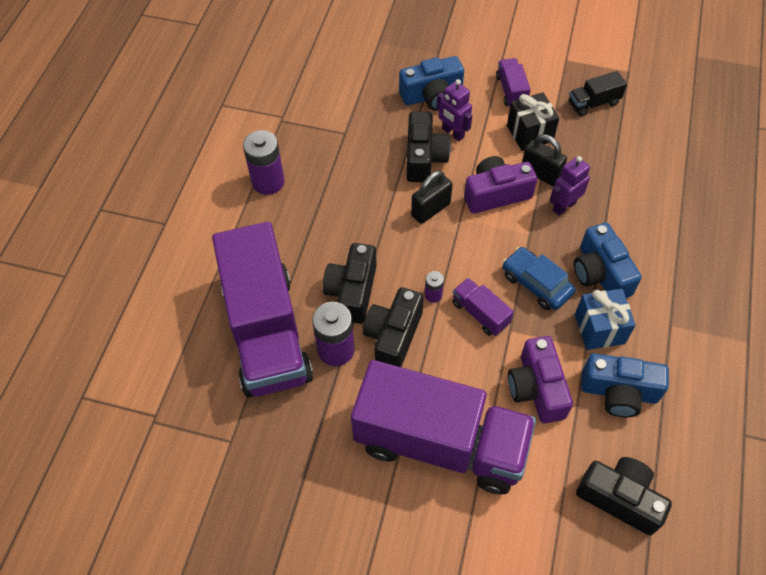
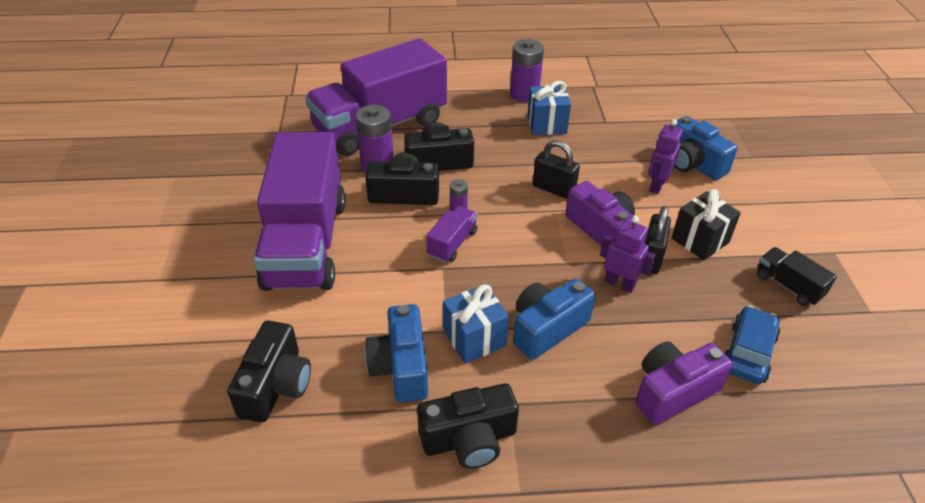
camera: 70 degrees right, 15 degrees down
black camera [406,111,451,182] -> black camera moved to [417,383,519,469]
purple truck [496,58,531,106] -> none
blue car [503,247,575,310] -> blue car moved to [724,306,780,384]
purple camera [508,336,573,423] -> purple camera moved to [635,341,733,425]
none -> blue gift [527,81,571,135]

